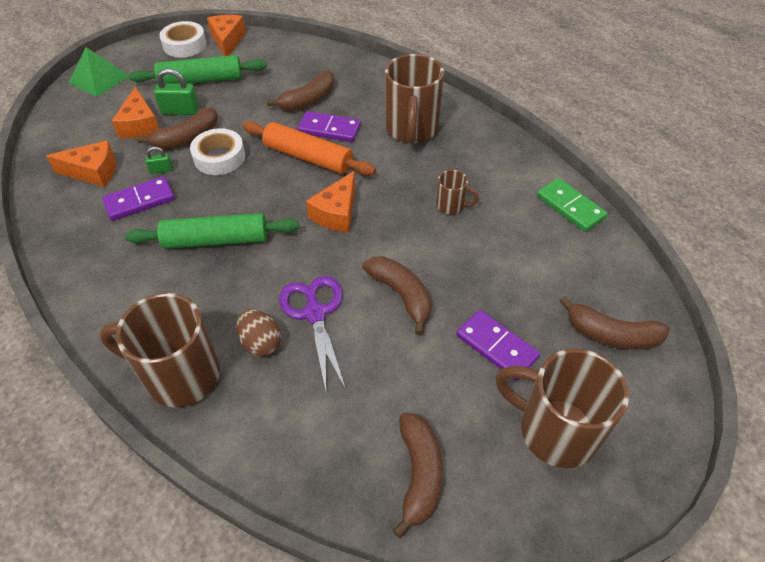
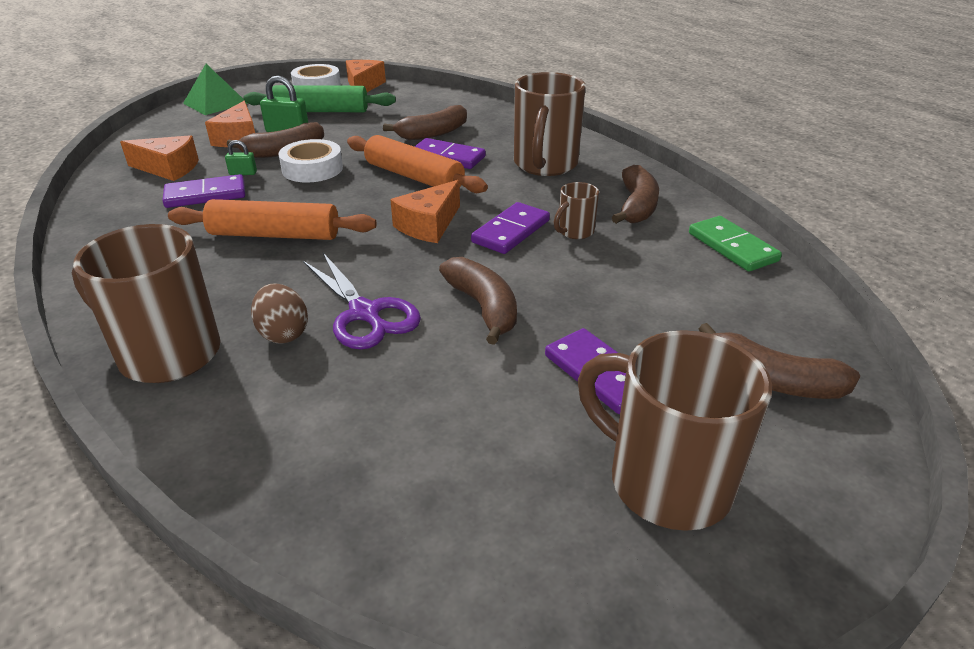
camera: 10 degrees right, 15 degrees down
green rolling pin [125,213,299,249] -> orange rolling pin [168,199,377,240]
purple scissors [279,276,346,390] -> purple scissors turned 150 degrees clockwise [303,253,421,350]
brown banana [393,413,443,538] -> brown banana moved to [612,165,659,224]
brown mug [436,170,479,214] -> brown mug turned 105 degrees clockwise [554,182,599,239]
none -> purple domino [471,202,550,254]

